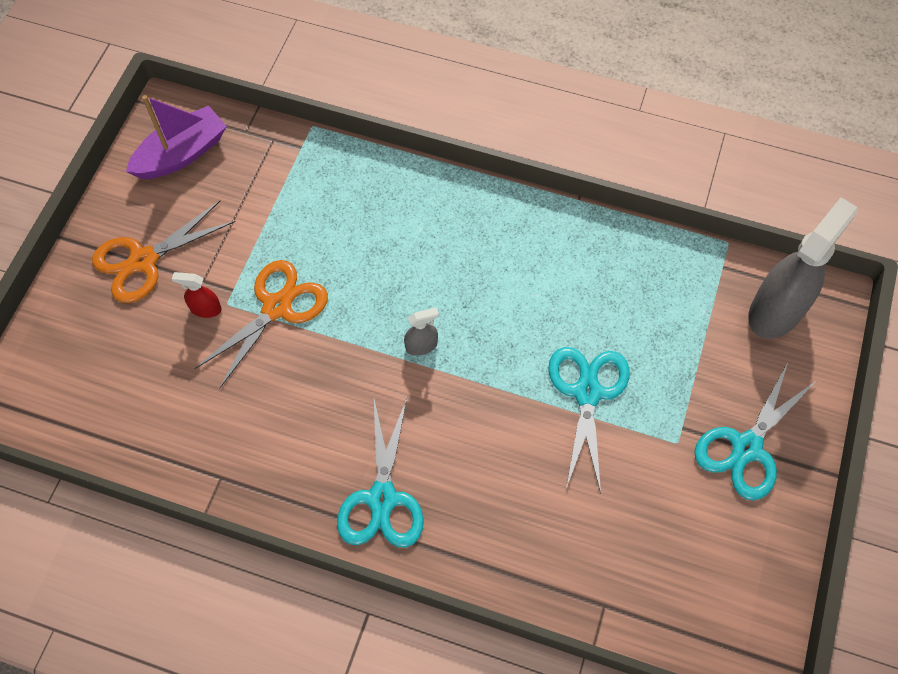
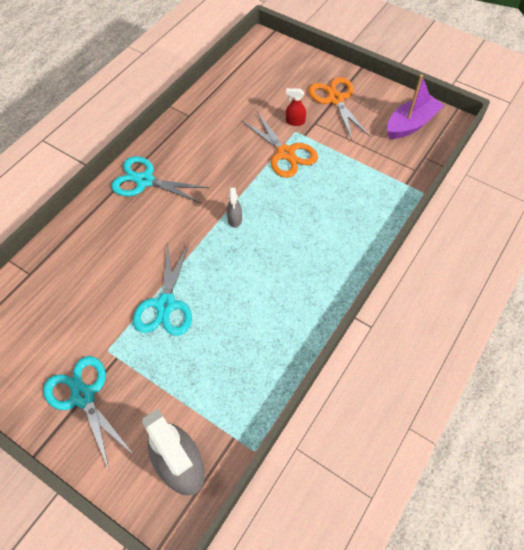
camera: 105 degrees right, 5 degrees down
purple boat [126,95,227,179] -> purple boat turned 105 degrees counterclockwise [387,74,444,139]
red spray bottle [172,272,222,318] -> red spray bottle turned 105 degrees counterclockwise [286,88,306,126]
turquoise scissors [548,347,630,493] -> turquoise scissors turned 75 degrees clockwise [133,242,192,336]

